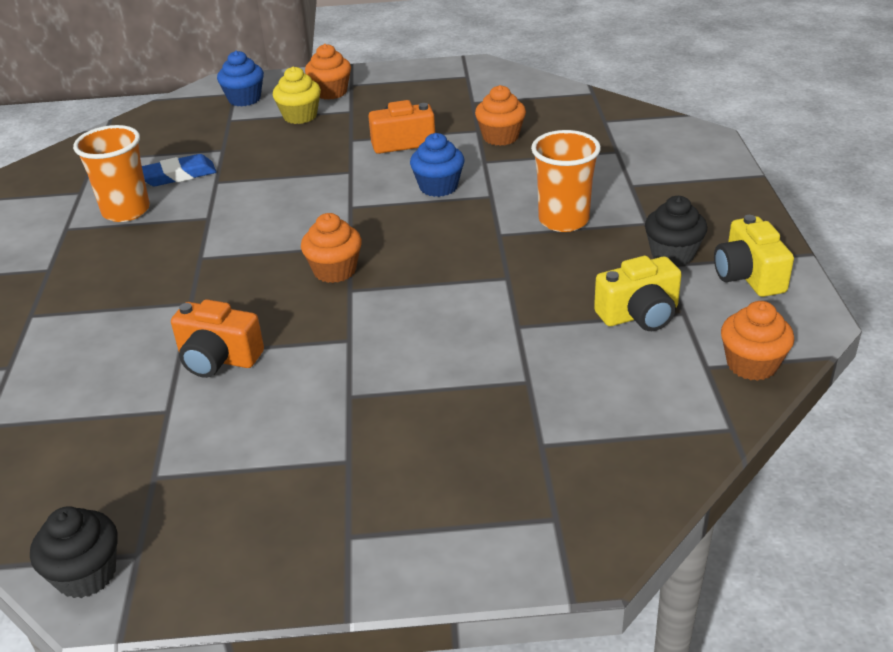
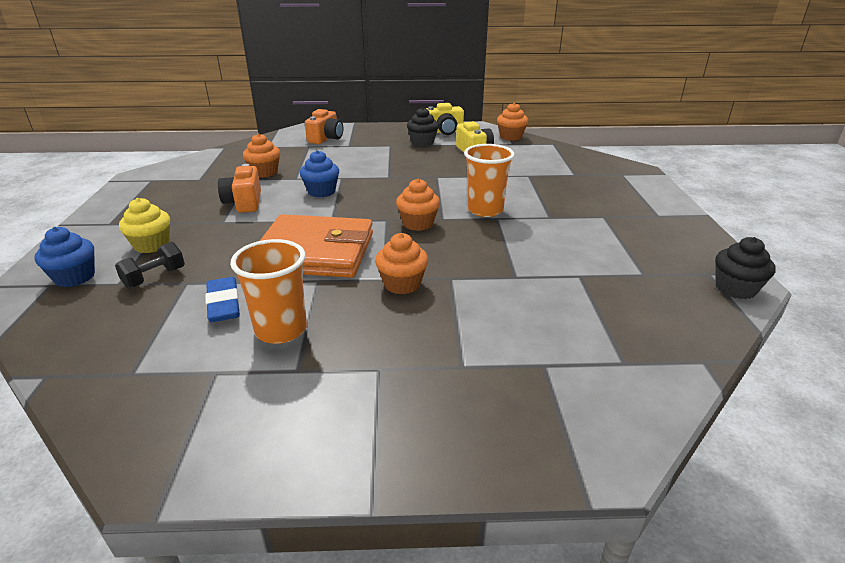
camera: 90 degrees left, 5 degrees down
orange camera [171,299,264,378] -> orange camera moved to [305,109,343,144]
orange cupcake [305,44,351,100] -> orange cupcake moved to [375,233,428,294]
orange cup [531,130,601,232] -> orange cup moved to [464,144,515,217]
none -> black dumbbell [115,242,185,288]
none -> orange wallet [260,214,373,278]

